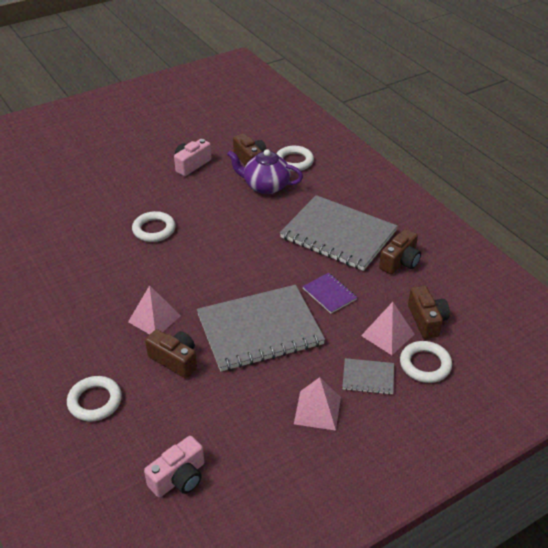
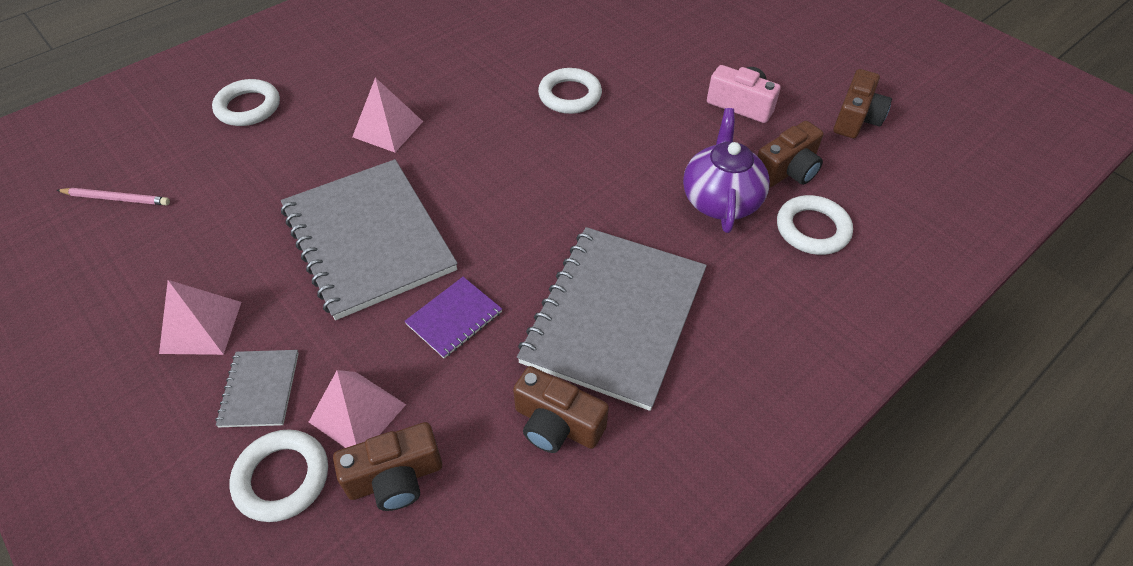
camera: 80 degrees right, 10 degrees up
pink camera [144,436,204,498] -> pink pencil [57,188,170,205]
brown camera [145,329,197,378] -> brown camera moved to [834,69,892,138]

